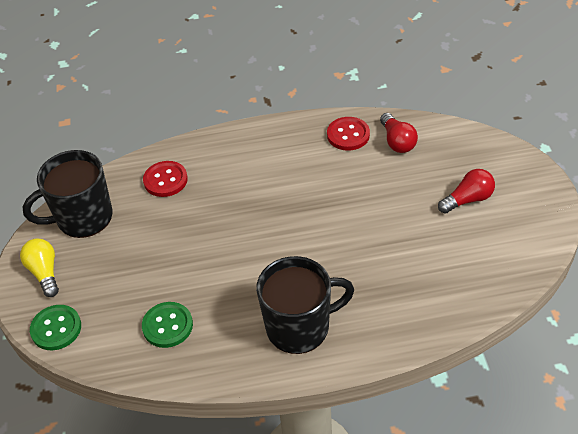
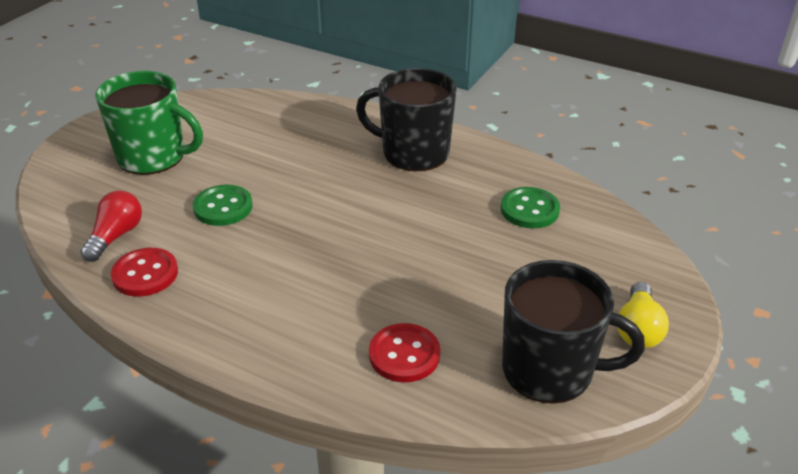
camera: 145 degrees left, 10 degrees down
green button [30,305,81,350] -> green button moved to [193,185,253,226]
red light bulb [438,169,495,214] -> green mug [95,71,203,175]

